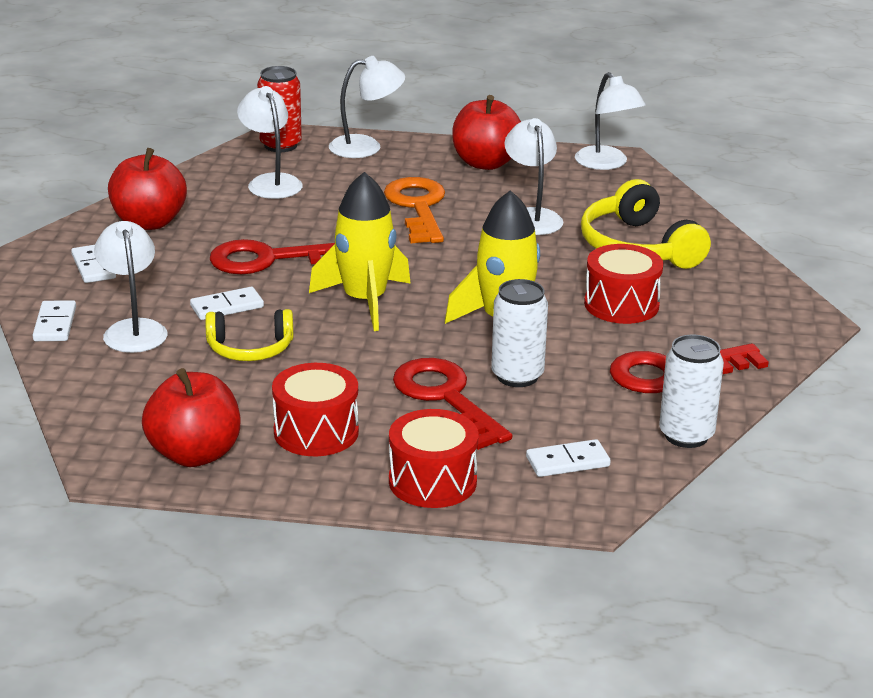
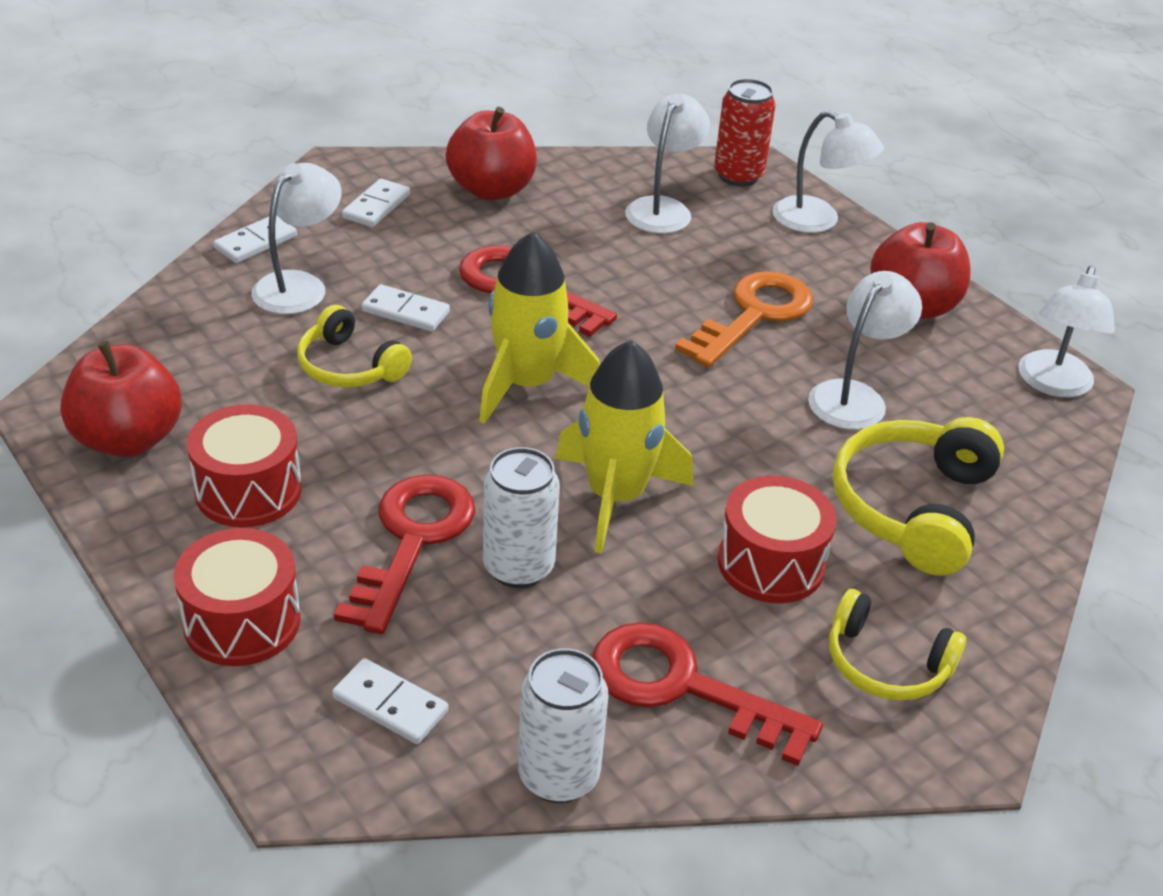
camera: 45 degrees right, 10 degrees up
none -> yellow headphones [829,589,966,701]

